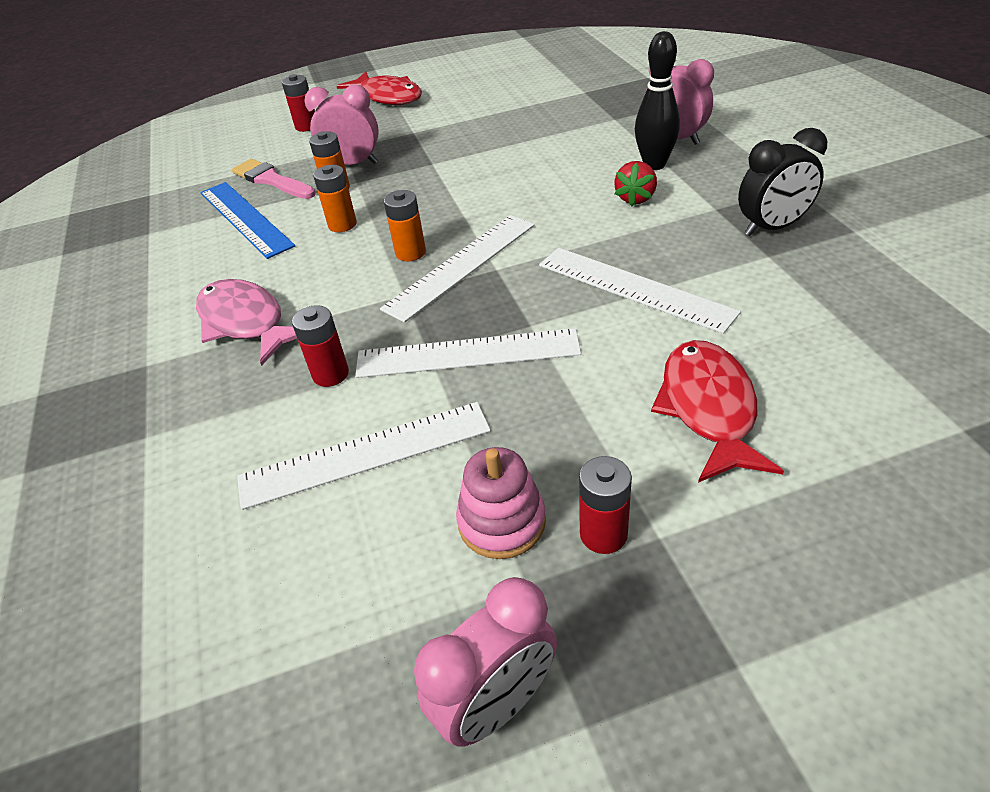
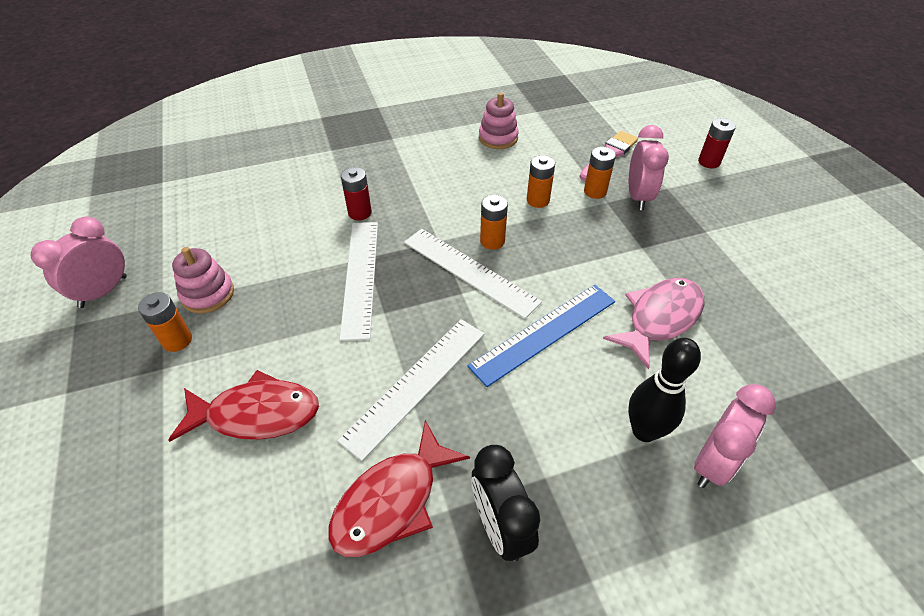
camera: 85 degrees right, 5 degrees up
pink fish [196,279,297,366] -> pink fish moved to [603,278,704,370]
blue ruler [200,182,295,259] -> blue ruler moved to [467,285,615,387]
white ruler [237,402,491,510] -> none
red fish [337,72,422,105] -> red fish moved to [328,420,470,557]
pink clock [414,577,557,747] -> pink clock turned 75 degrees clockwise [30,217,127,308]
red battery [579,456,632,554] -> orange battery [138,292,192,352]
red strawberry [614,161,657,206] -> none
none -> pink stacking toy [479,92,519,149]

